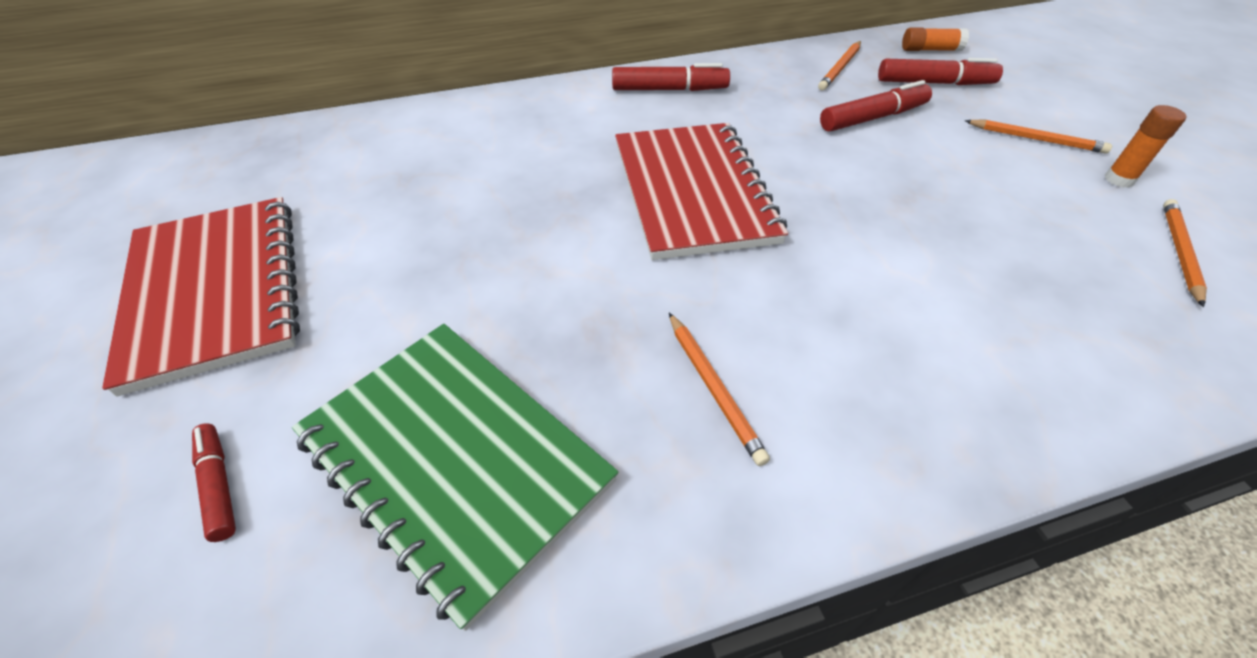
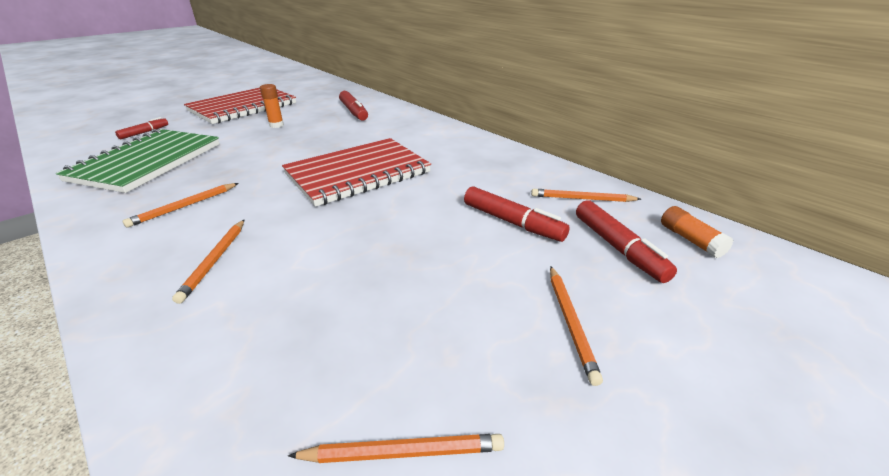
camera: 65 degrees right, 15 degrees down
red marker [612,63,730,91] -> red marker moved to [339,91,368,121]
orange glue stick [1105,105,1186,188] -> orange glue stick moved to [260,84,284,128]
none -> orange pencil [172,220,244,304]

